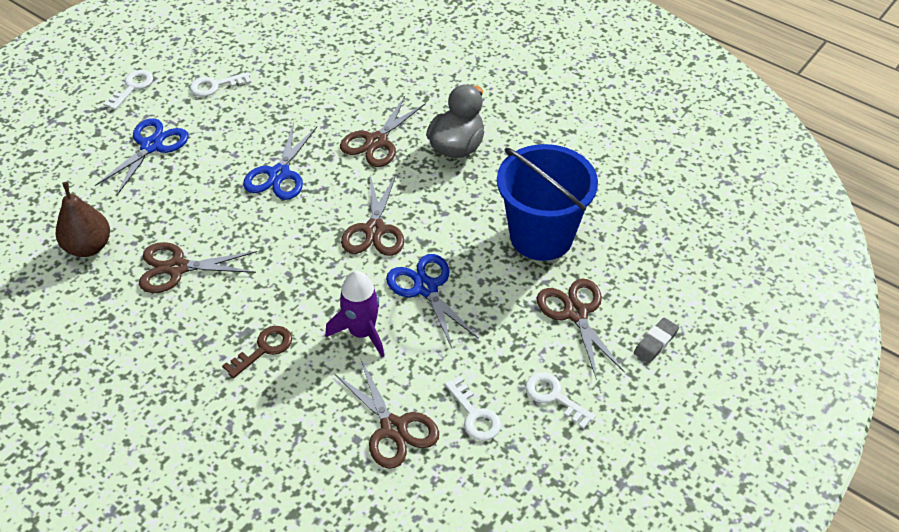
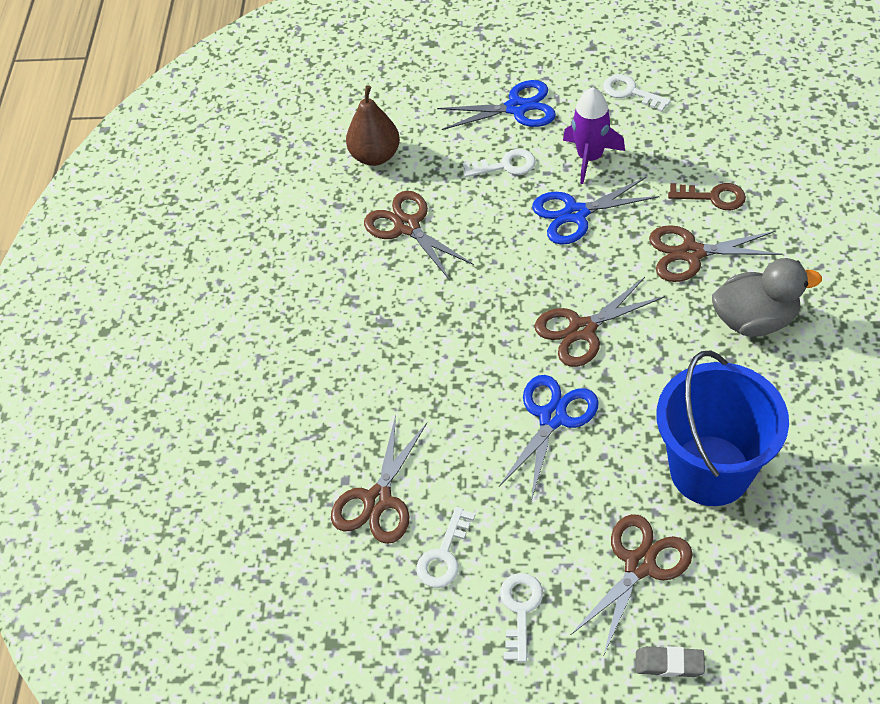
camera: 60 degrees right, 5 degrees up
white key [103,70,153,110] -> white key moved to [463,149,536,177]
brown key [222,326,292,378] -> brown key moved to [668,183,746,210]
purple rocket [325,271,384,357] -> purple rocket moved to [563,87,625,184]

